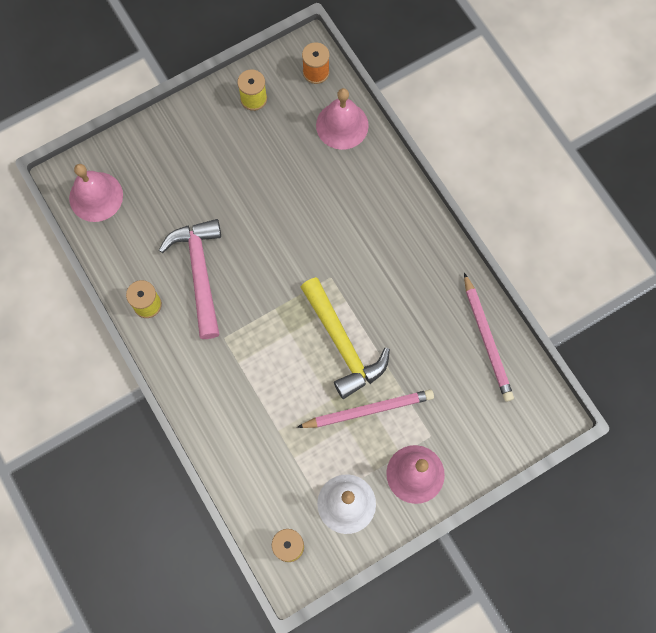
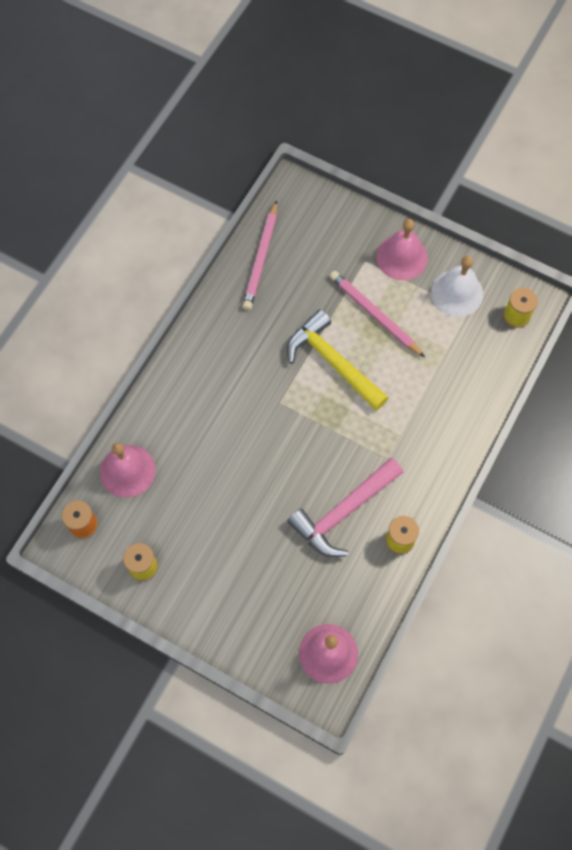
camera: 120 degrees left, 5 degrees down
yellow hammer [301,277,390,399] -> yellow hammer turned 75 degrees counterclockwise [287,309,389,411]
pink pencil [464,273,514,402] -> pink pencil turned 150 degrees clockwise [243,200,277,310]

